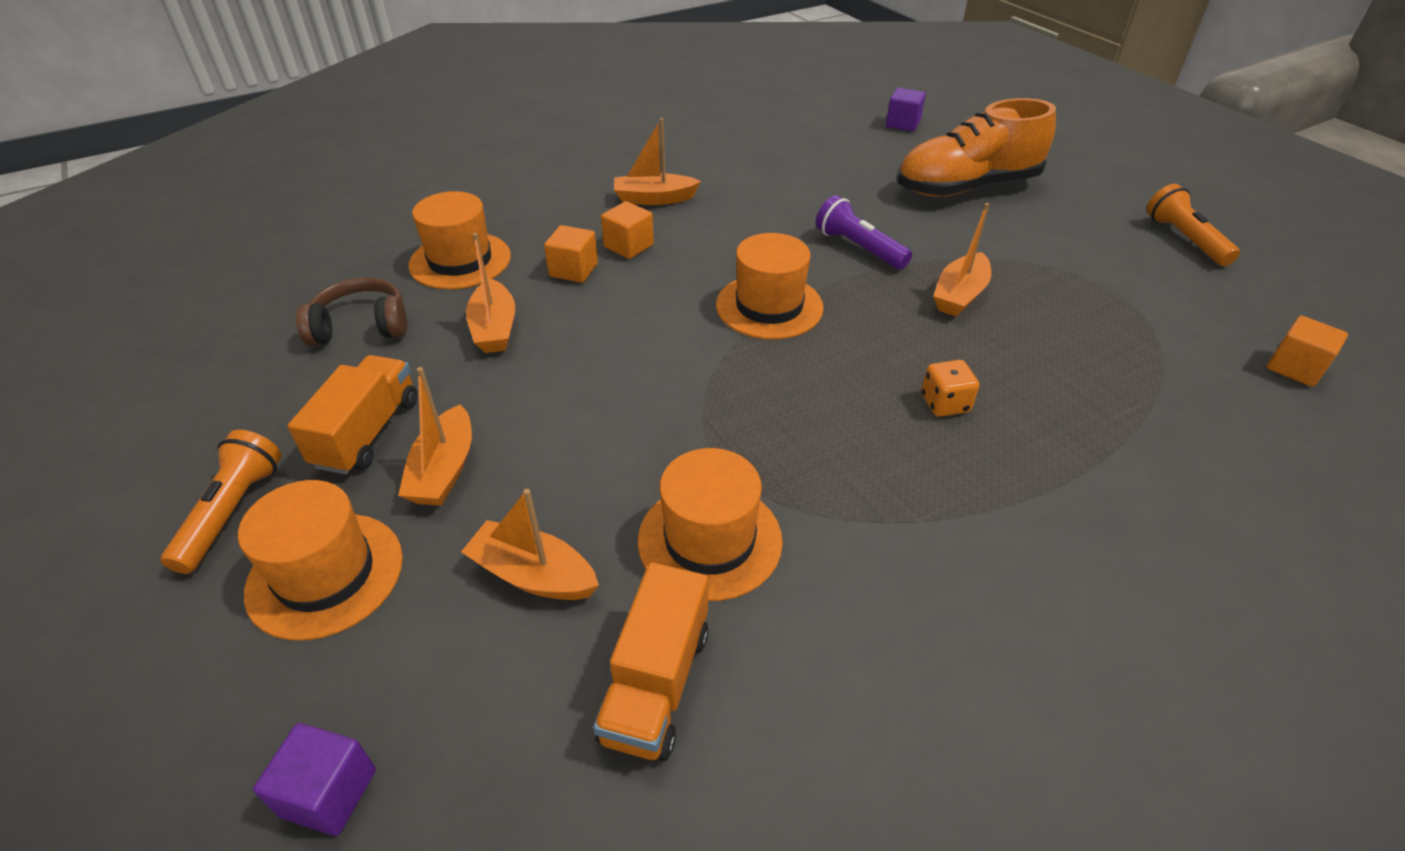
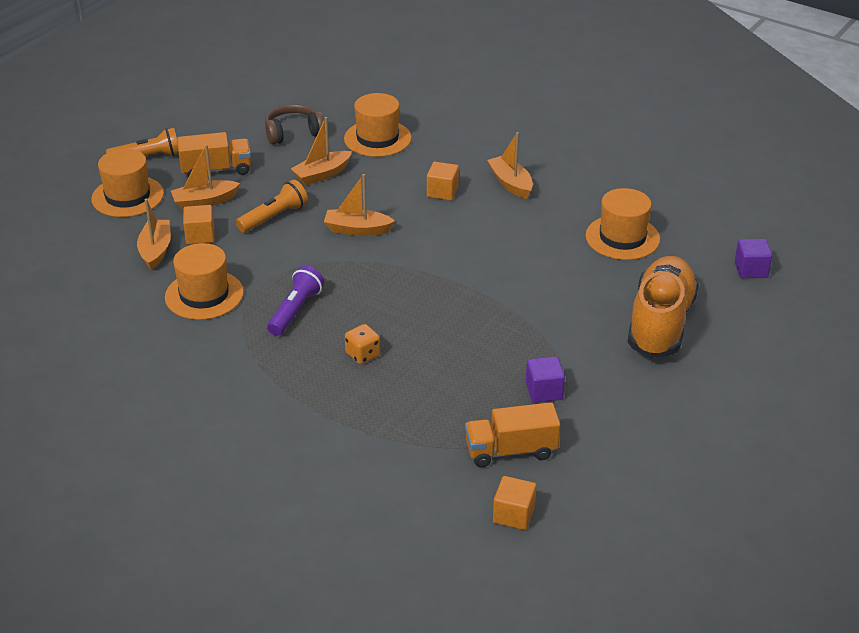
camera: 65 degrees right, 5 degrees down
purple cube [253,723,376,836] -> purple cube moved to [526,356,565,403]
brown headphones [296,277,407,346] -> brown headphones turned 75 degrees counterclockwise [265,104,325,145]
orange cube [544,225,598,283] -> orange cube moved to [183,205,214,244]
orange truck [593,562,708,761] -> orange truck moved to [465,402,560,467]
orange hat [716,233,824,339] -> orange hat moved to [585,188,660,260]
purple flashlight [816,195,912,269] -> purple flashlight moved to [267,266,324,336]
orange shoe [897,98,1056,197] -> orange shoe turned 60 degrees clockwise [628,256,699,358]
orange boat [933,203,991,317] -> orange boat moved to [324,174,395,236]
orange flashlight [1147,184,1240,266] -> orange flashlight moved to [236,180,308,233]

